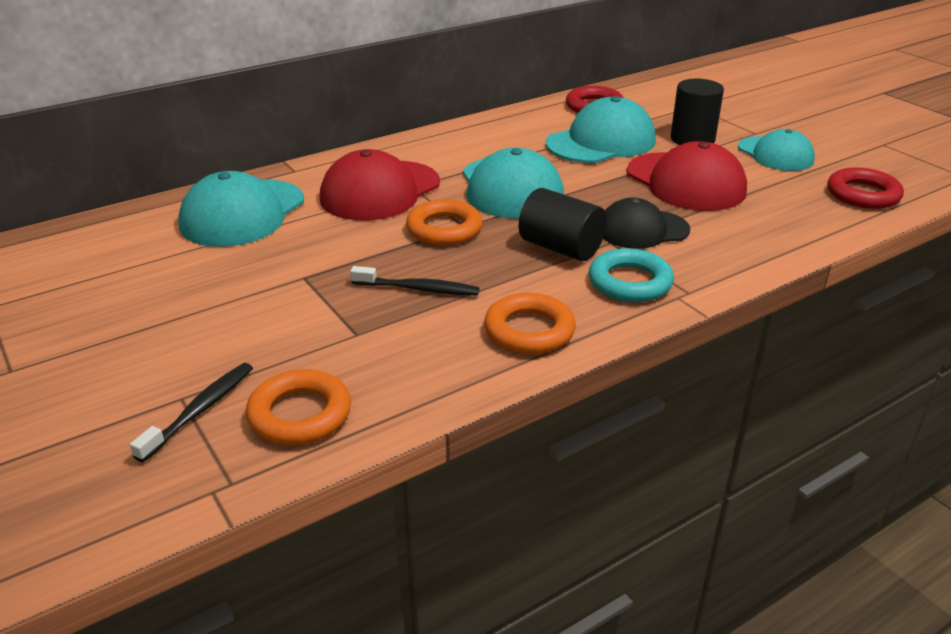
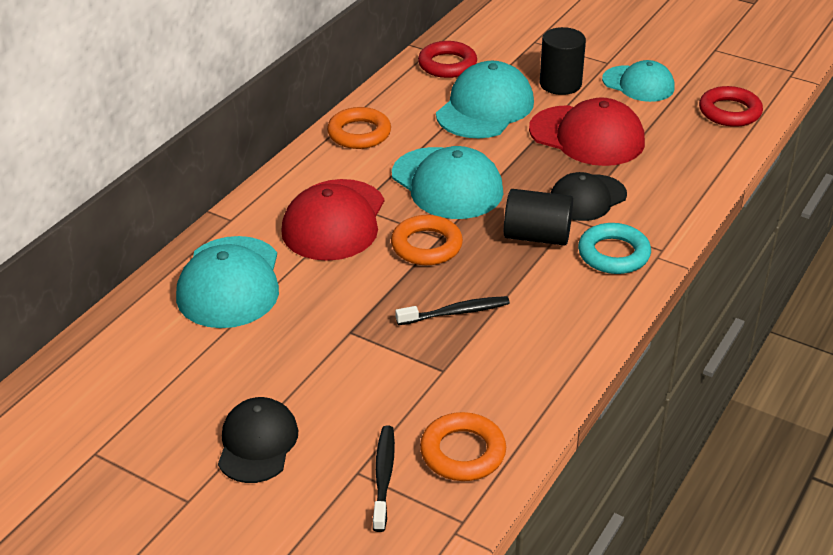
camera: 25 degrees left, 5 degrees up
orange ring [484,293,576,354] -> orange ring moved to [327,107,391,149]
none -> black cap [218,397,298,483]

